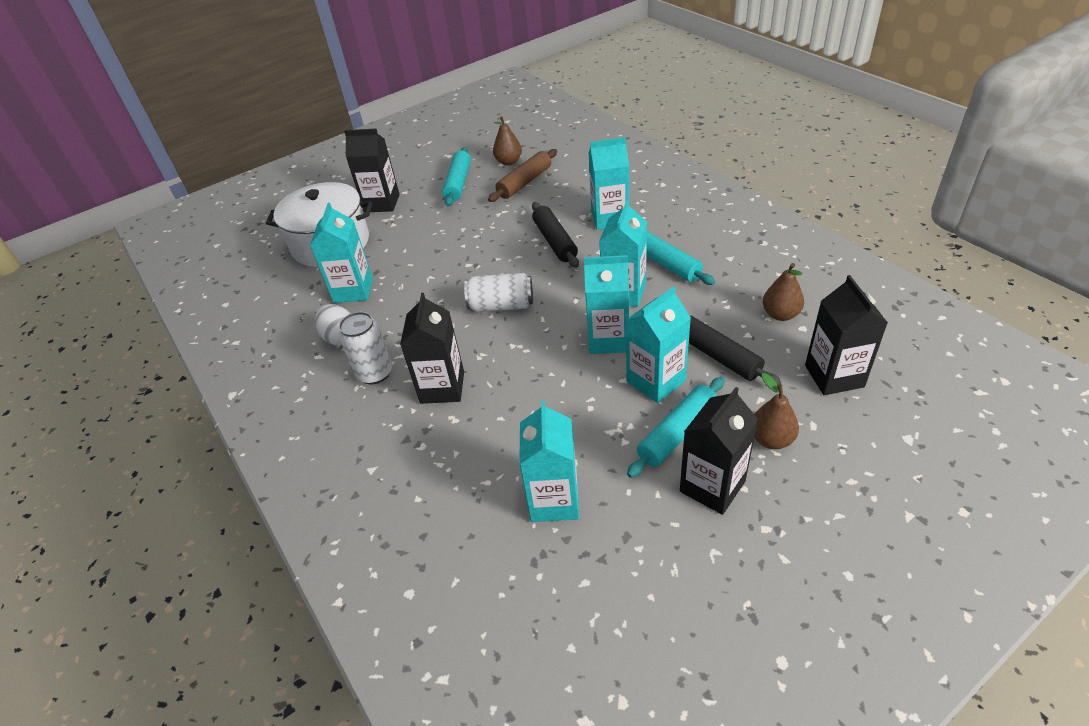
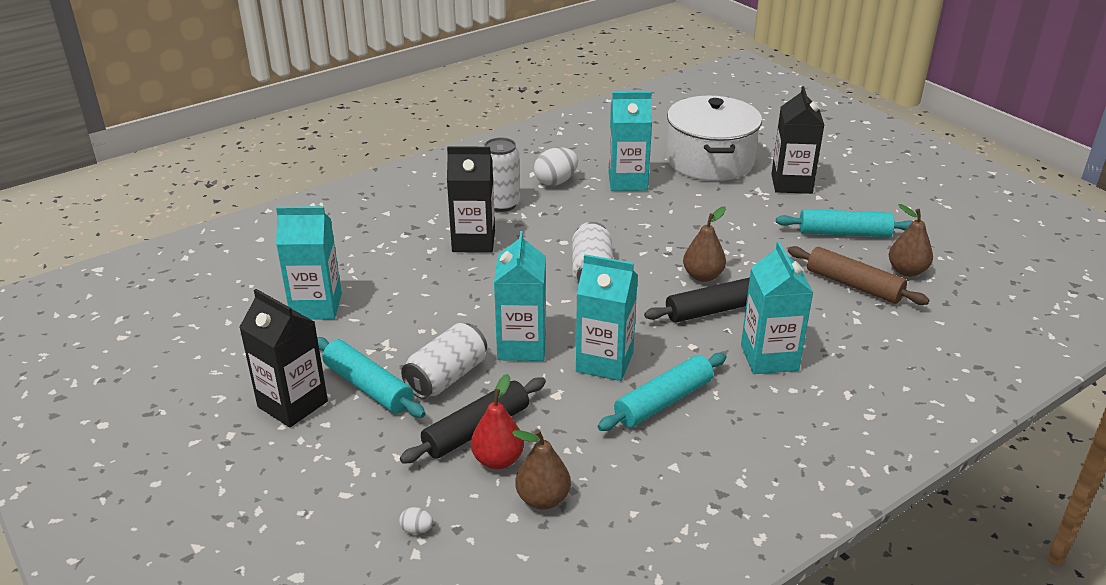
camera: 85 degrees right, 10 degrees down
turquoise carton [626,286,691,403] -> white can [401,323,487,399]
brown pear [754,373,799,449] -> brown pear moved to [683,207,726,282]
black carton [805,275,888,395] -> white egg [399,507,433,534]
none -> red pear [471,374,524,469]

